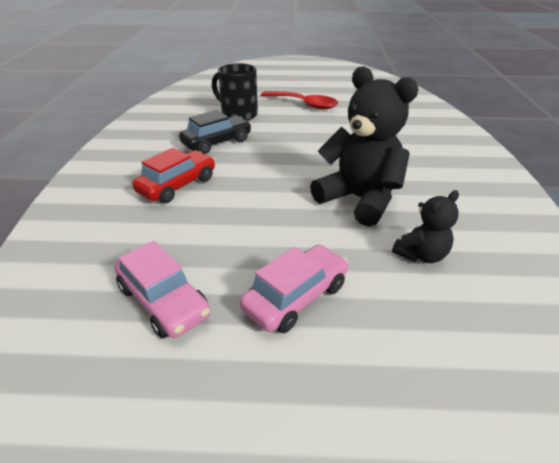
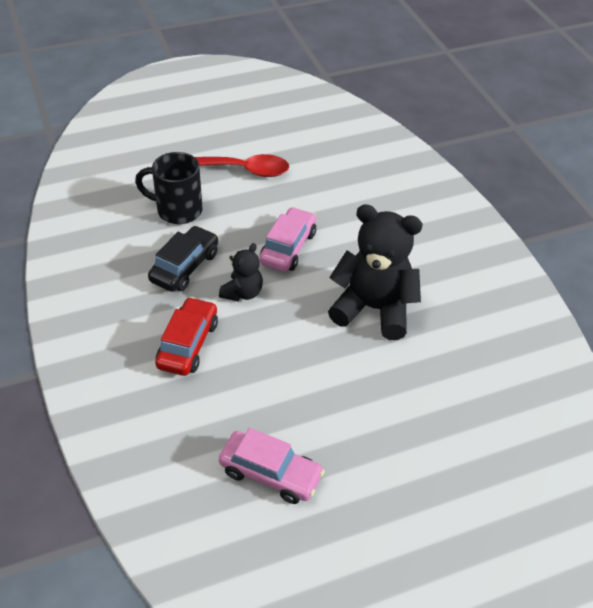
camera: 25 degrees left, 10 degrees up
pink car [240,245,349,333] -> pink car moved to [259,207,316,272]
black teddy bear [392,190,459,263] -> black teddy bear moved to [219,243,263,301]

